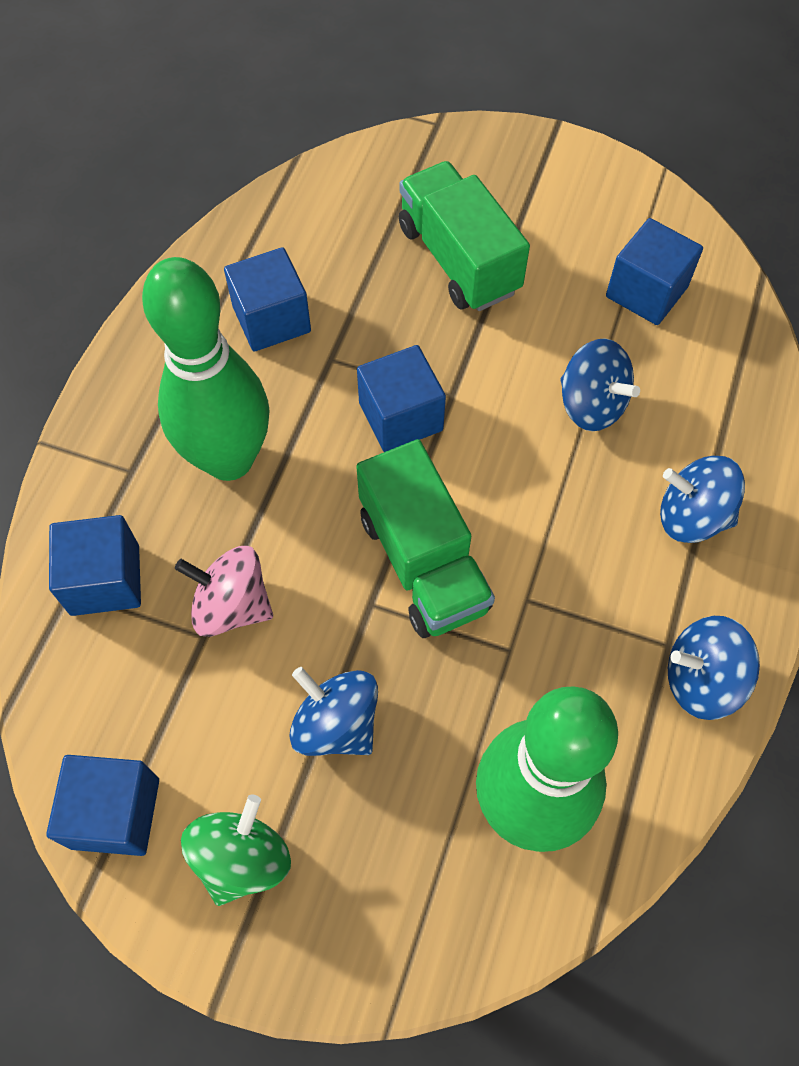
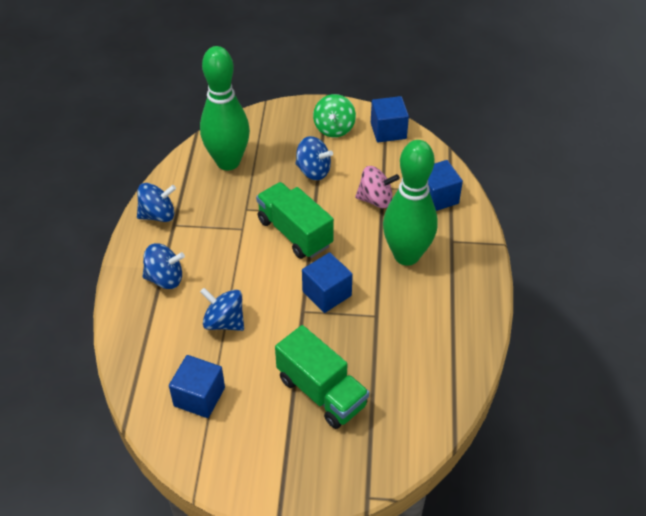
camera: 165 degrees right, 15 degrees down
blue cube [224,247,311,351] -> none

